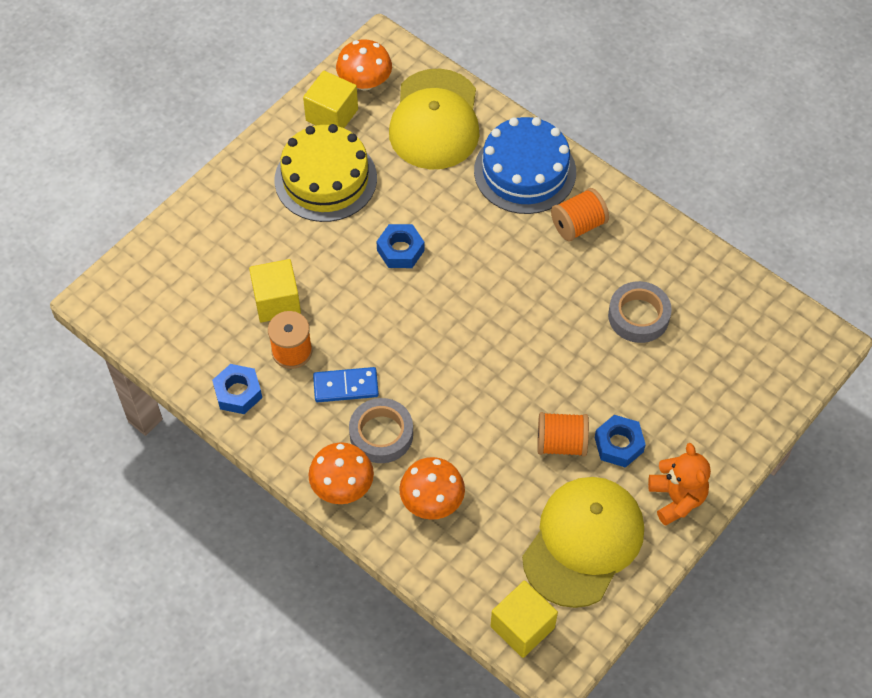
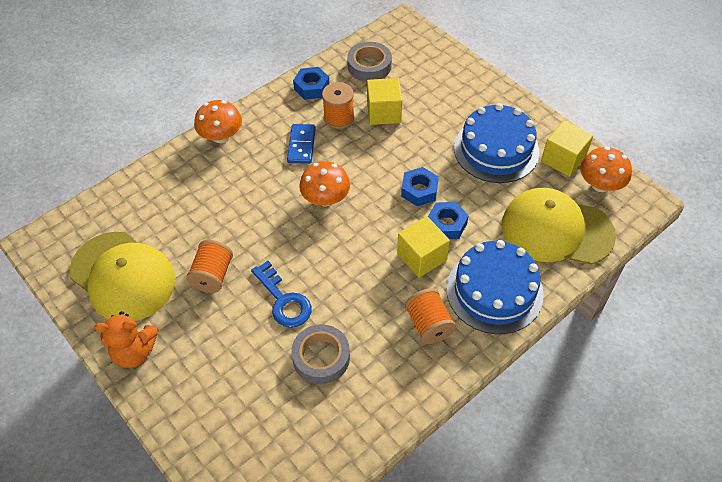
camera: 100 degrees right, 5 degrees down
yellow cake [275,124,377,222] -> blue cake [454,103,539,183]
grey tape [349,398,413,463] -> grey tape moved to [347,42,392,82]
orange mushroom [399,457,465,520] -> orange mushroom moved to [299,161,350,206]
yellow cube [490,580,558,658] -> yellow cube moved to [397,216,450,278]
blue nut [595,415,646,468] -> blue nut moved to [428,202,469,239]
none -> blue key [251,261,312,328]

